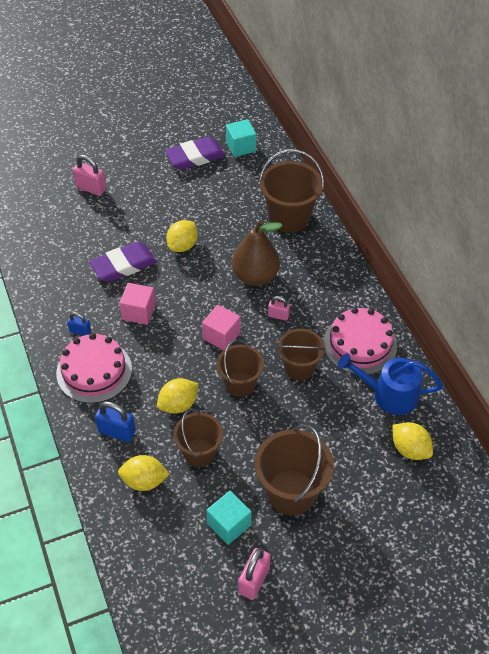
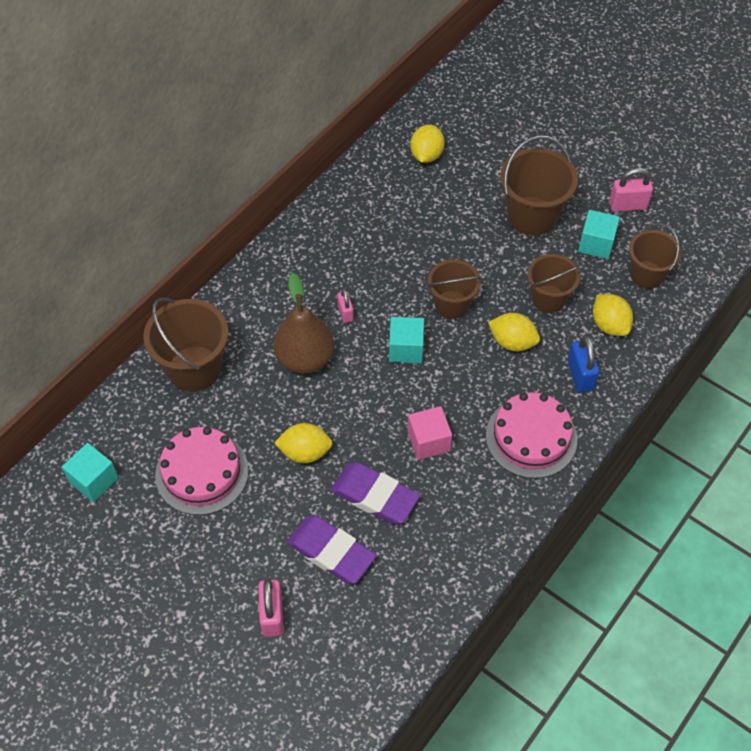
camera: 120 degrees left, 5 degrees up
blue padlock [67,312,91,336] -> none
purple eraser [165,137,226,170] -> purple eraser moved to [286,515,376,584]
pink cube [202,305,241,350] -> turquoise cube [389,317,424,363]
brown bucket [277,329,326,381] -> brown bucket moved to [629,223,682,289]
pink cake [323,308,397,374] -> pink cake moved to [155,427,249,515]
blue watering can [338,353,443,415] -> none

